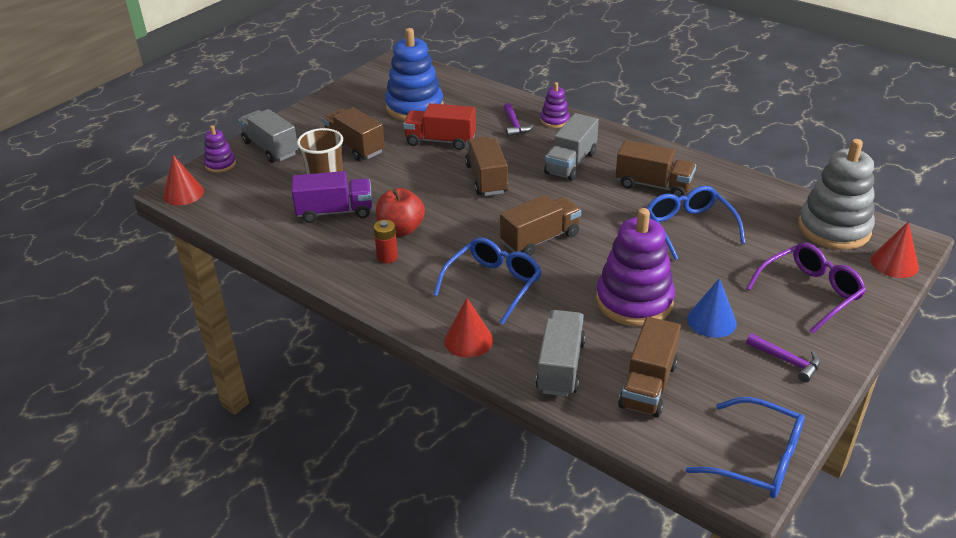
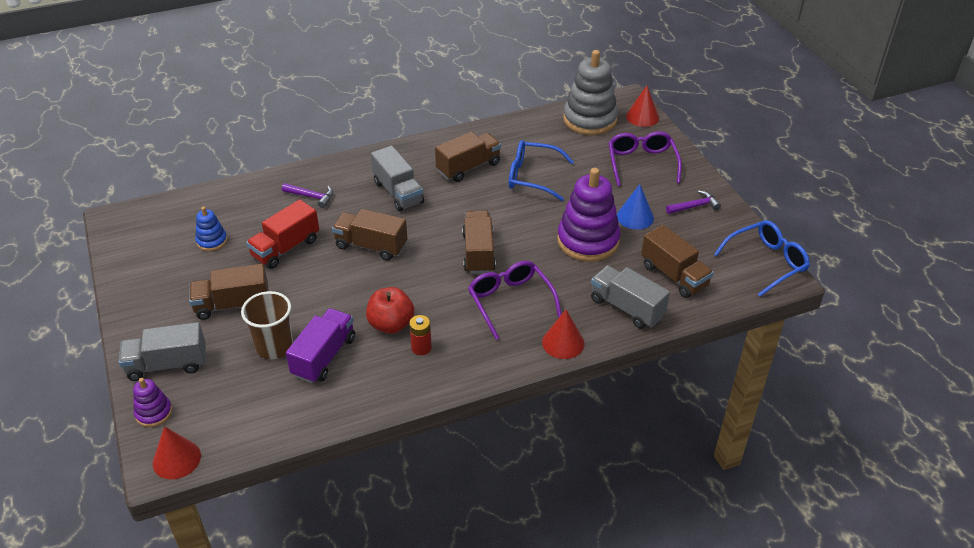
camera: 60 degrees left, 5 degrees up
blue stacking toy [385,28,444,121] -> blue stacking toy [195,207,227,251], size x0.49
blue glasses [433,237,542,324] -> purple glasses [468,261,562,340]
purple stacking toy [541,82,570,128] -> none

